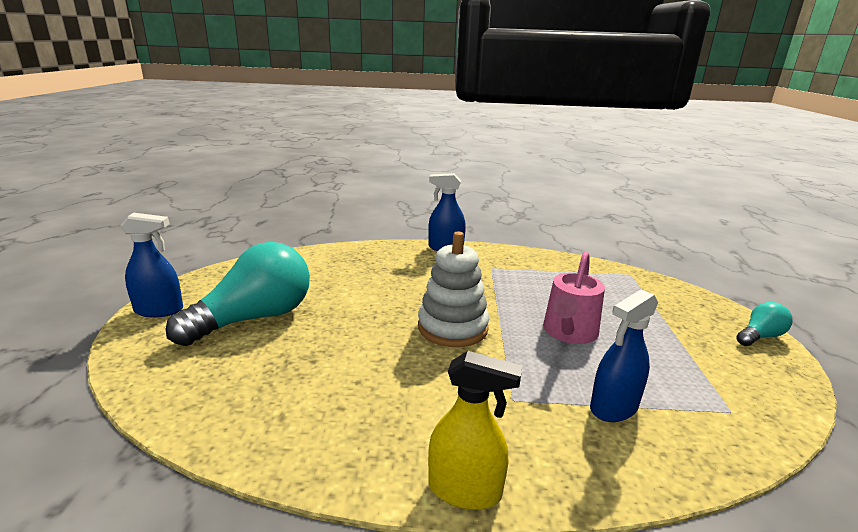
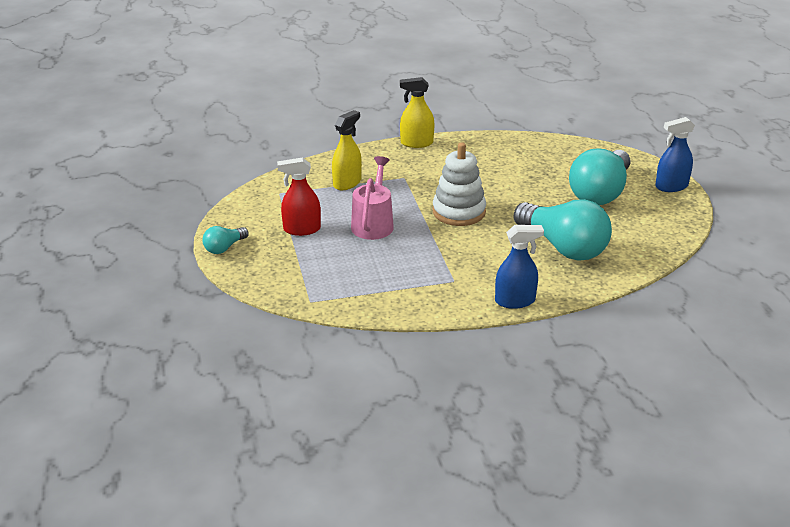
camera: 165 degrees right, 10 degrees up
blue spray bottle [590,289,658,422] -> yellow spray bottle [332,110,362,190]
none -> red spray bottle [277,157,321,236]
none -> turquoise light bulb [514,199,612,261]

